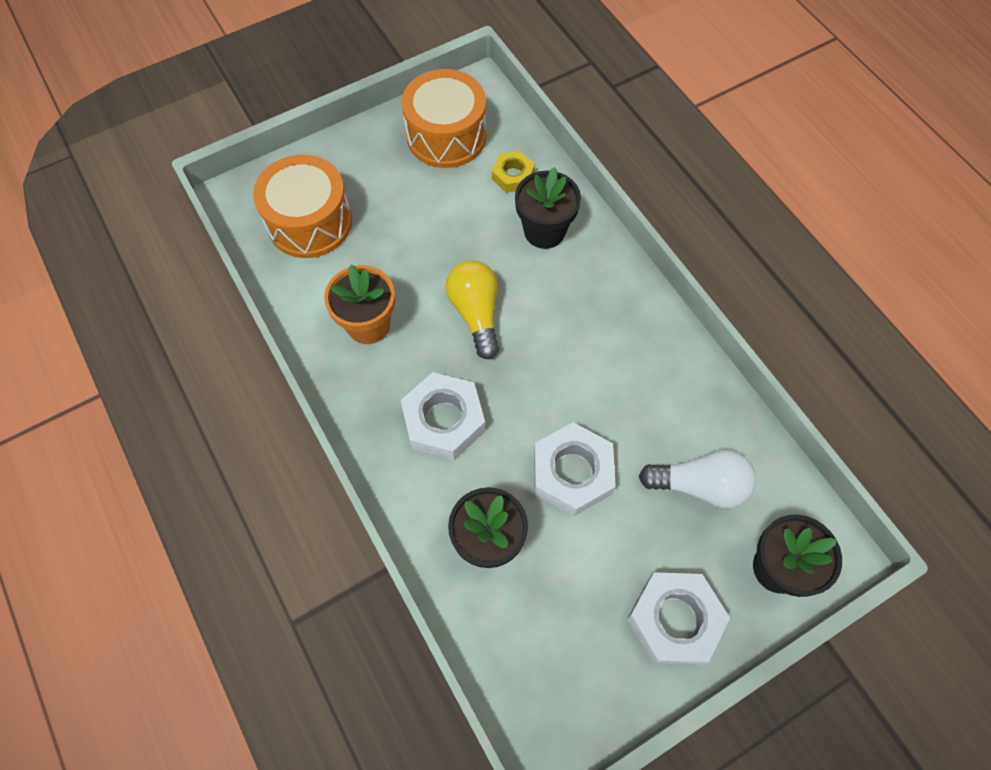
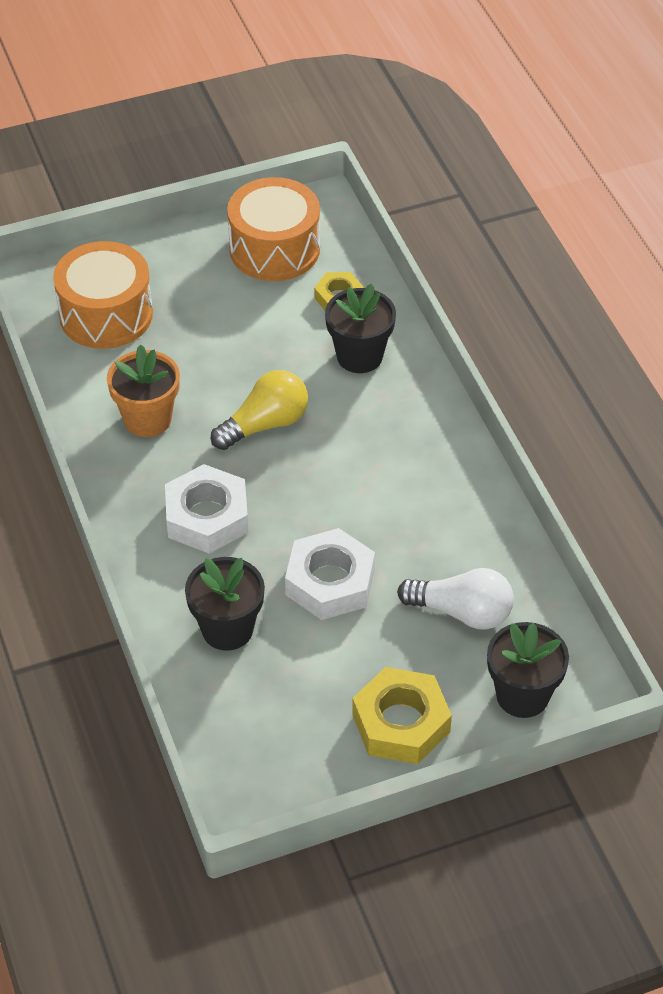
camera: 10 degrees right, 15 degrees down
yellow light bulb [446,261,499,360] -> yellow light bulb turned 60 degrees clockwise [211,370,308,450]
white nut [627,572,730,665] -> yellow nut [352,667,452,764]

